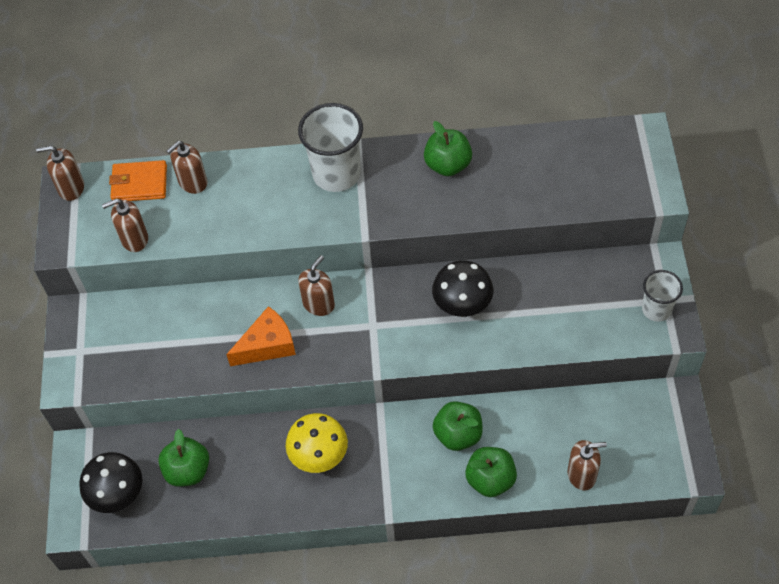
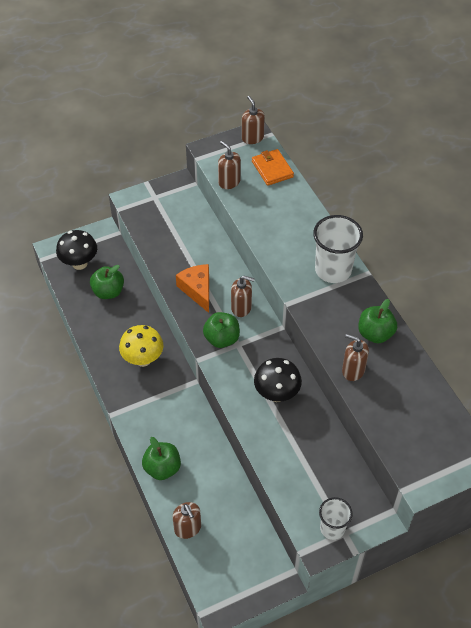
camera: 65 degrees right, 5 degrees down
brown soap dispenser [166,141,207,194] -> brown soap dispenser moved to [342,334,369,381]
orange cheese [226,306,296,366] -> orange cheese turned 150 degrees counterclockwise [176,264,209,313]
green apple [433,401,483,451] -> green apple moved to [203,312,240,348]

